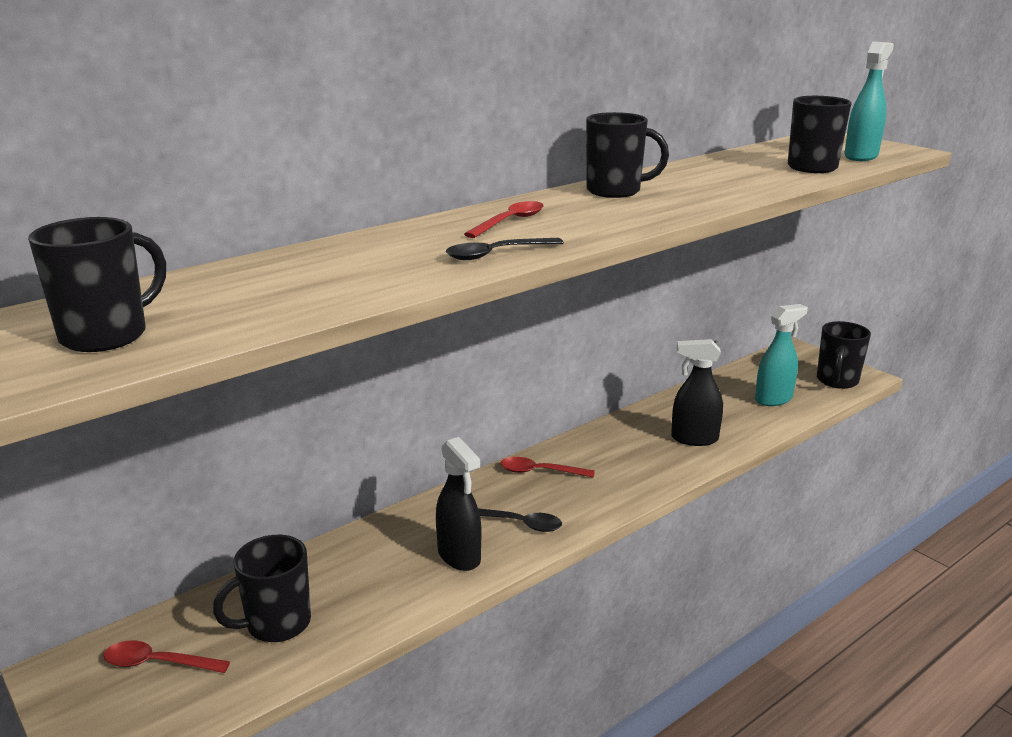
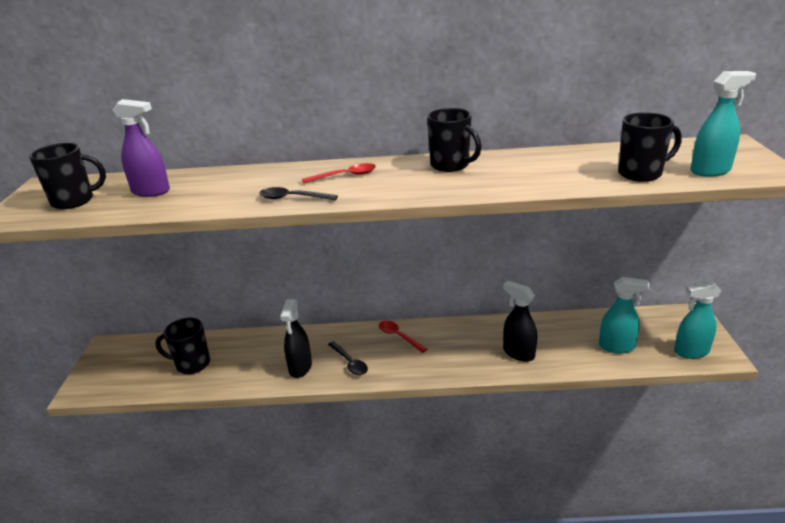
camera: 40 degrees right, 5 degrees up
red spoon [103,641,230,673] -> none
black mug [817,321,871,389] -> turquoise spray bottle [674,281,722,359]
none -> purple spray bottle [113,99,170,197]

